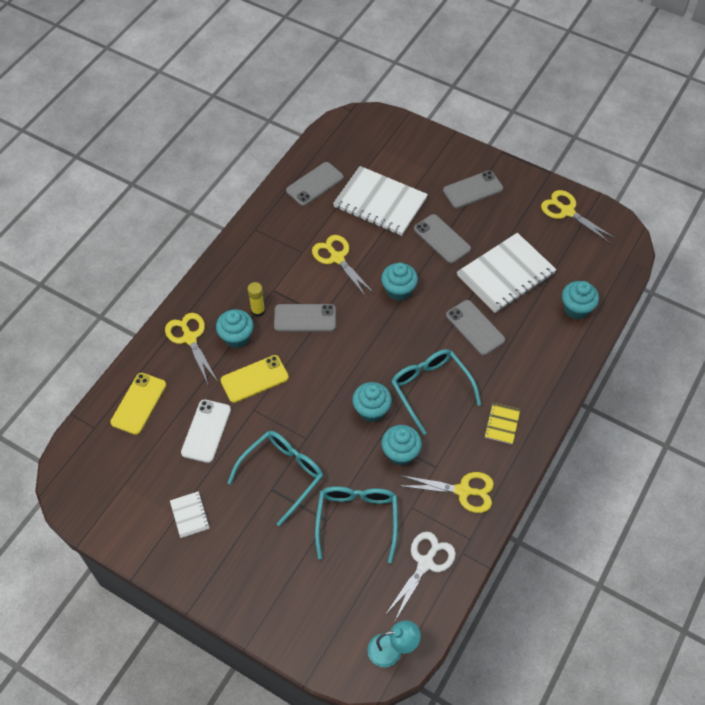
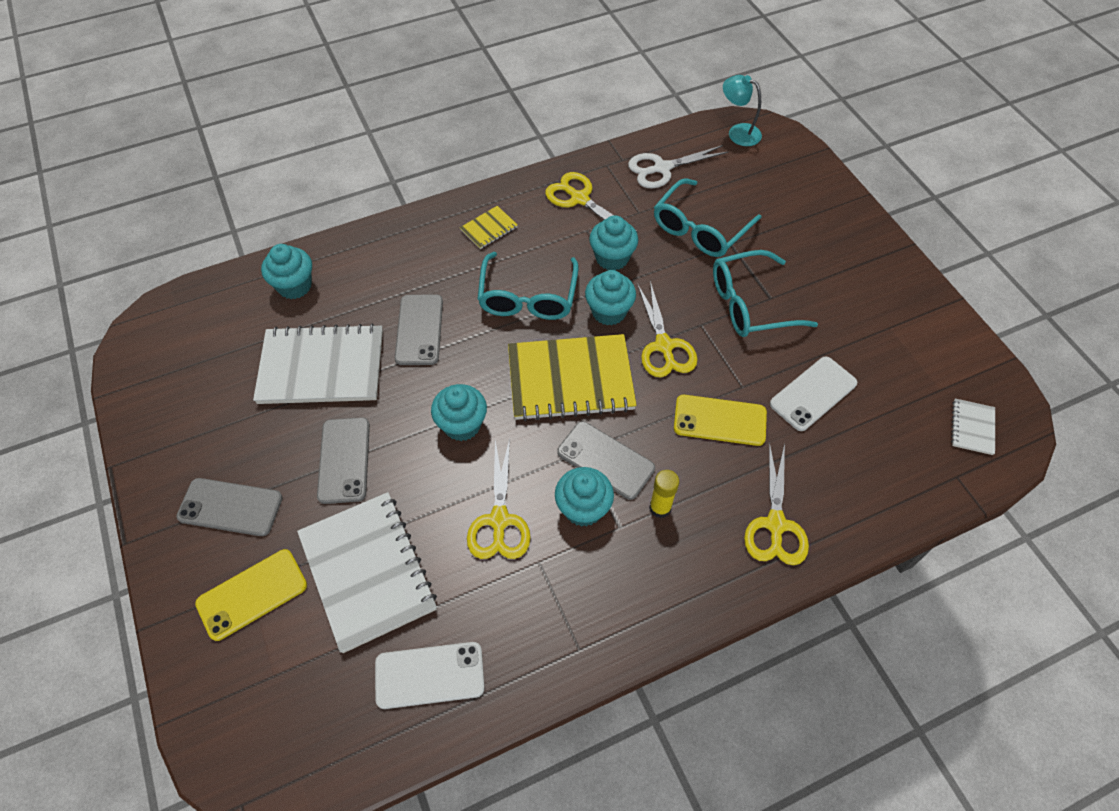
camera: 145 degrees left, 0 degrees up
yellow phone [110,373,166,435] -> yellow phone moved to [195,549,307,641]
white notebook [170,491,210,538] -> white notebook moved to [951,398,995,455]
turquoise cupcake [216,309,254,348] -> turquoise cupcake moved to [555,467,614,527]
grey phone [286,162,344,206] -> white phone [375,642,485,709]
yellow scissors [541,190,615,243] -> yellow scissors moved to [637,281,698,377]
none -> yellow notebook [508,334,637,421]

